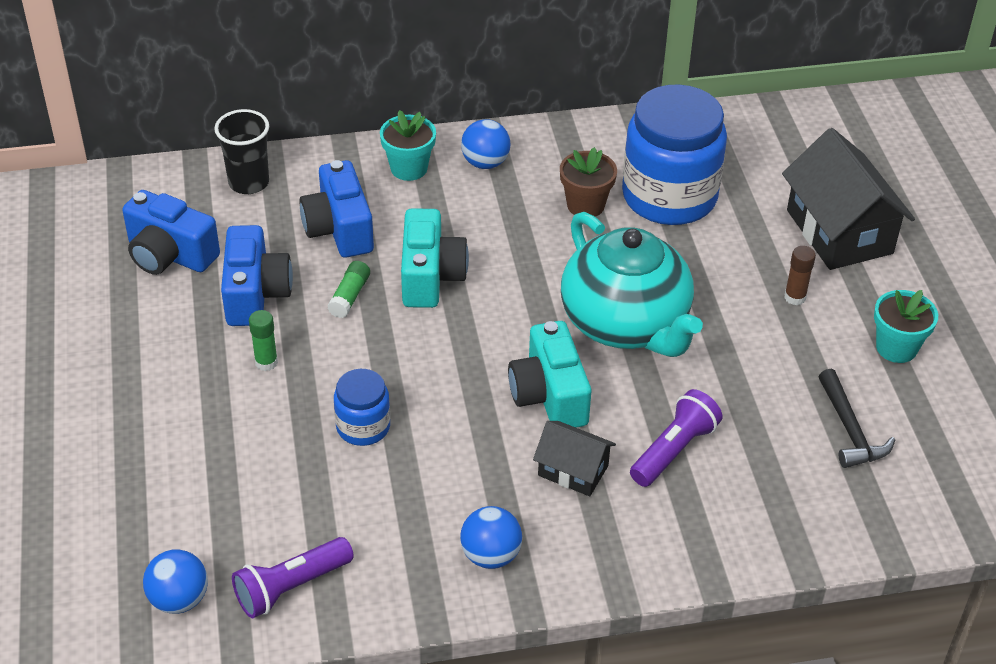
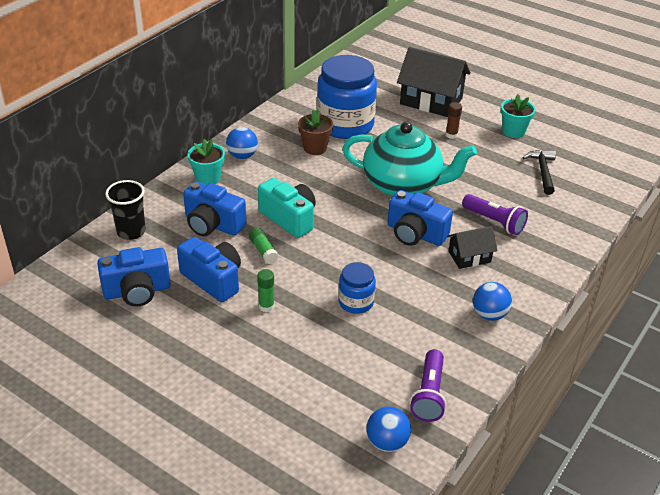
camera: 45 degrees left, 5 degrees down
turquoise camera [508,321,591,428] -> blue camera [387,190,453,246]
purple flashlight [630,389,723,487] -> purple flashlight turned 135 degrees clockwise [462,194,528,235]
black hammer [818,369,895,468] -> black hammer turned 120 degrees counterclockwise [523,150,556,195]

